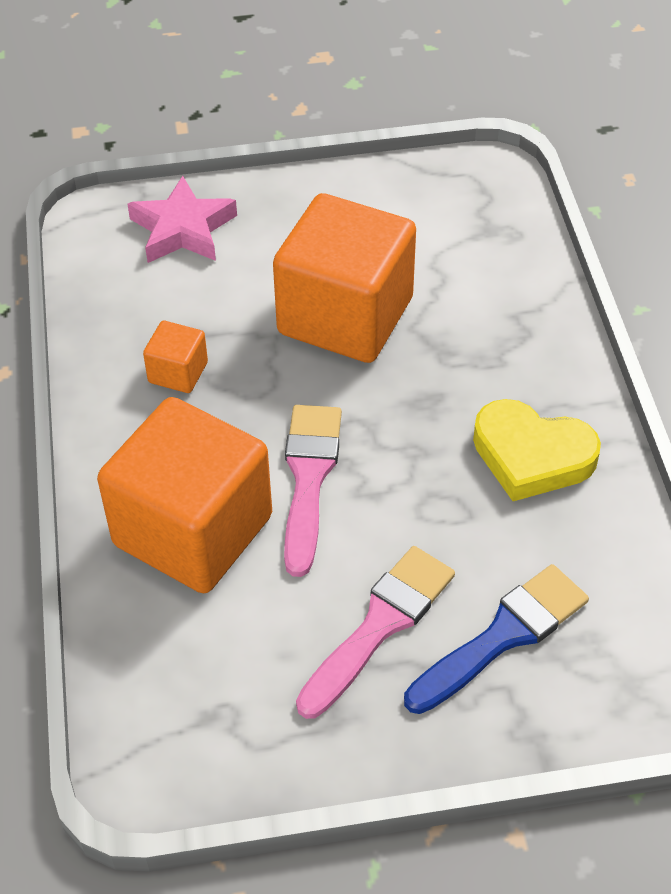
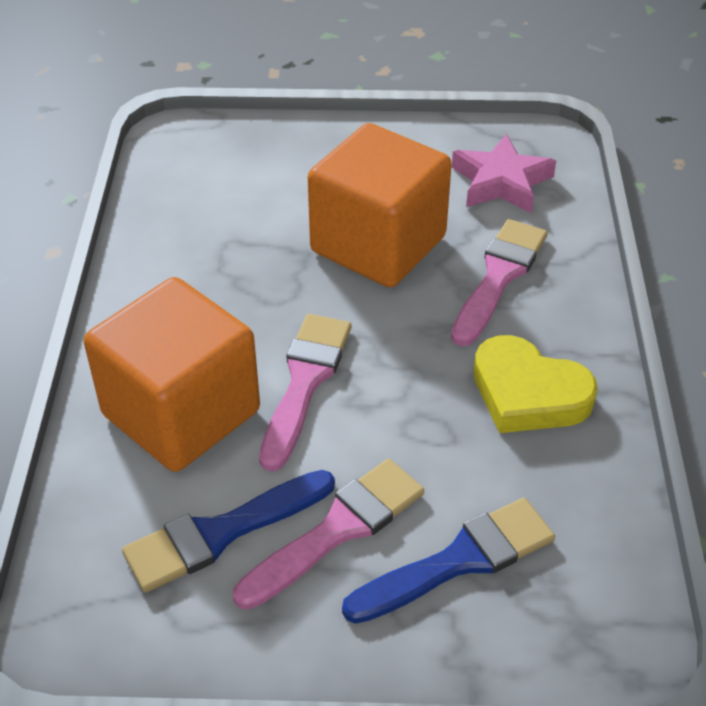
camera: 10 degrees right, 5 degrees down
pink star [127,176,237,263] -> pink star moved to [452,134,556,213]
orange cube [143,321,208,393] -> none
none -> blue brush [122,470,335,593]
none -> pink brush [451,219,547,346]

